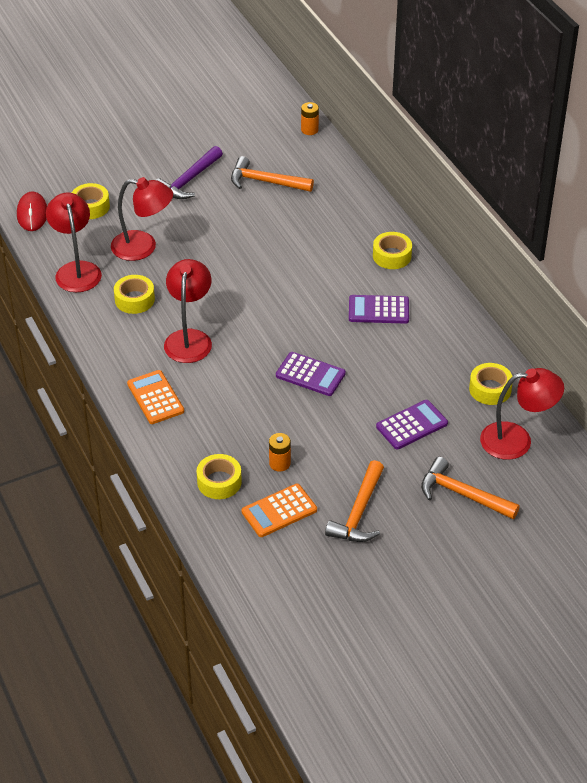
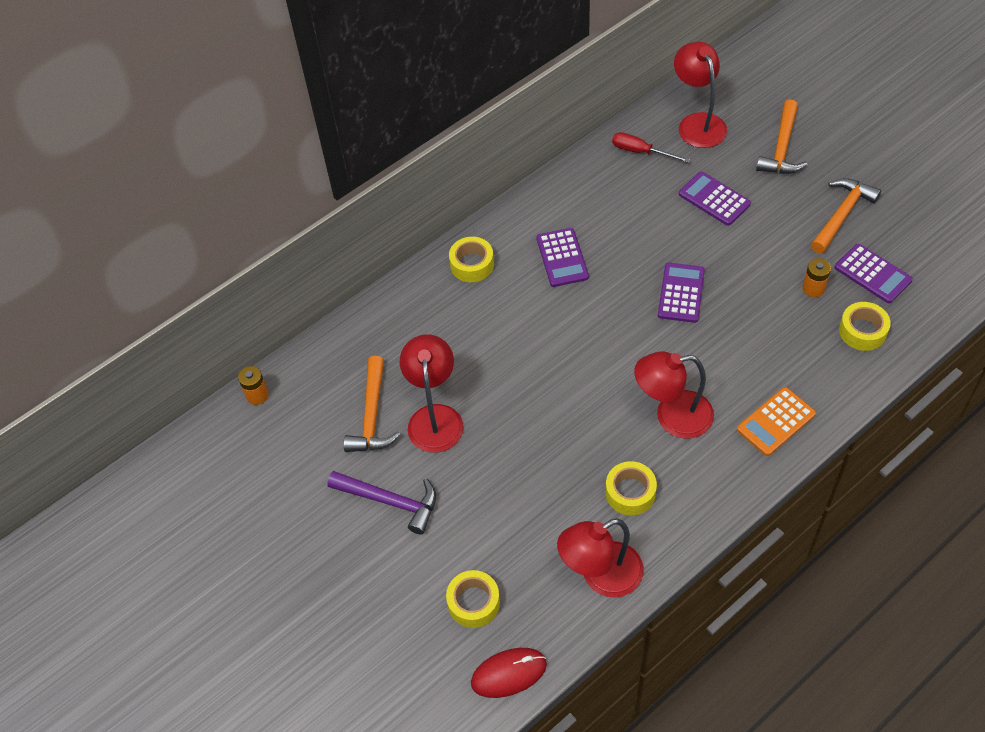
camera: 100 degrees left, 10 degrees up
red lamp [111,177,173,261] -> red lamp moved to [400,334,464,453]
orange calculator [242,483,317,537] -> purple calculator [835,244,913,303]
orange hammer [325,460,384,542] -> orange hammer turned 60 degrees counterclockwise [811,178,881,253]
yellow tape [469,363,512,405] -> red screwdriver [612,132,690,163]

